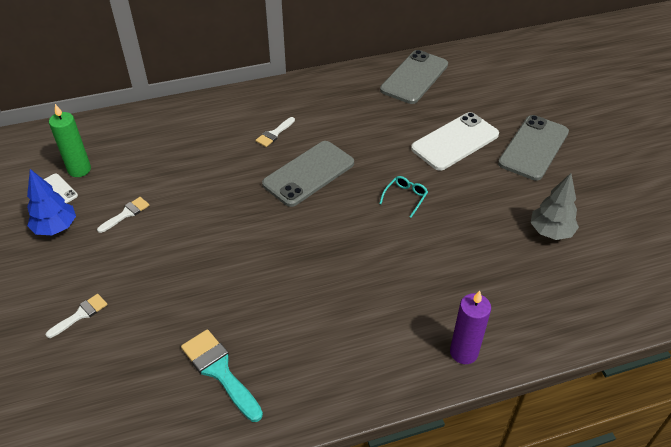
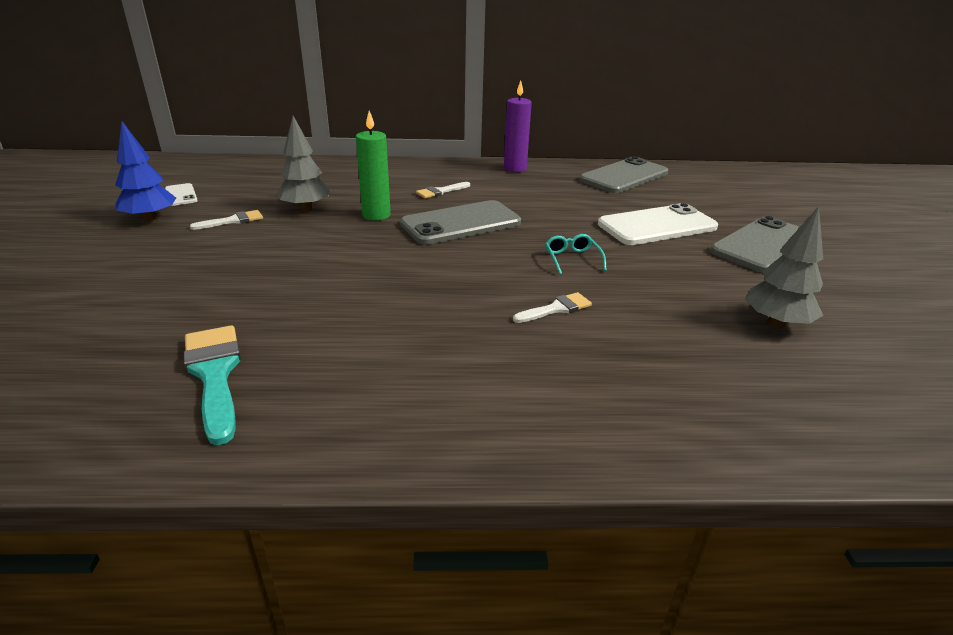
camera: 15 degrees right, 15 degrees down
white brush [46,294,108,338] -> white brush moved to [513,292,592,323]
green candle [49,104,91,177] -> green candle moved to [356,111,391,220]
turquoise glasses [379,176,428,218] -> turquoise glasses turned 60 degrees counterclockwise [545,234,607,275]
purple candle [450,290,491,364] -> purple candle moved to [504,80,532,172]
none -> grey tree [276,116,330,212]

